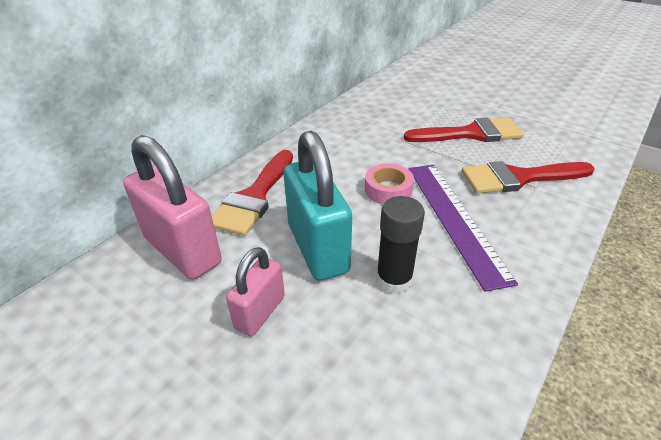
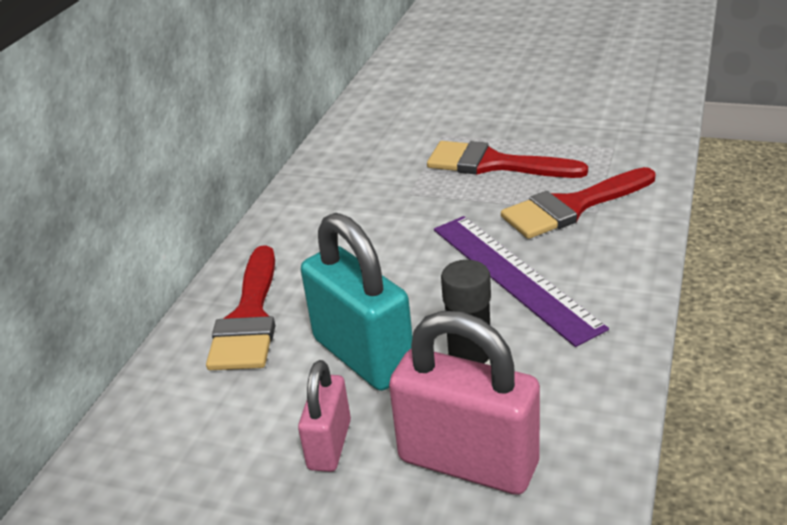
camera: 15 degrees left, 5 degrees down
pink padlock [123,135,222,280] -> pink padlock moved to [389,311,540,495]
pink tape [365,164,414,204] -> none
red brush [404,118,524,142] -> red brush turned 135 degrees counterclockwise [427,141,588,178]

